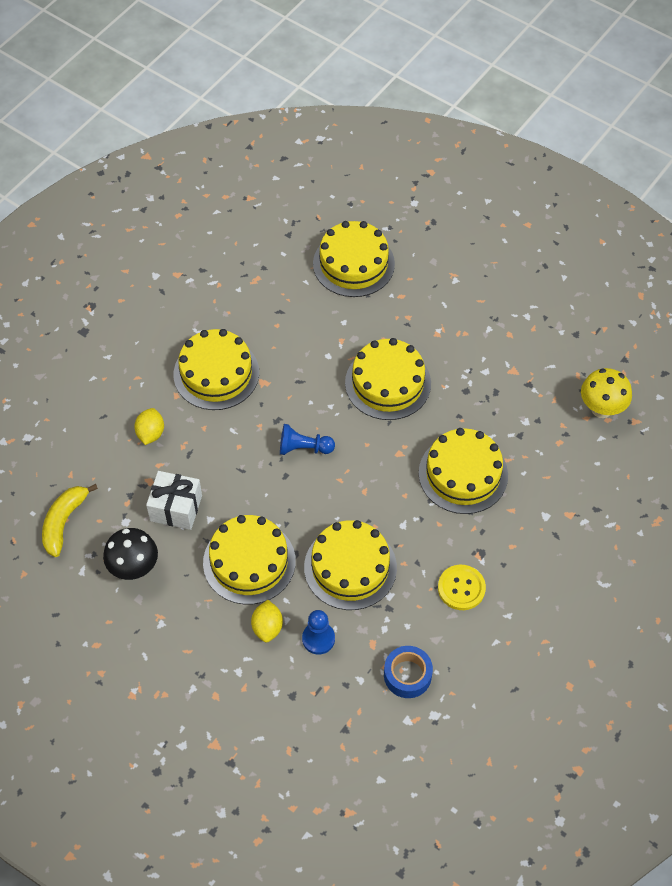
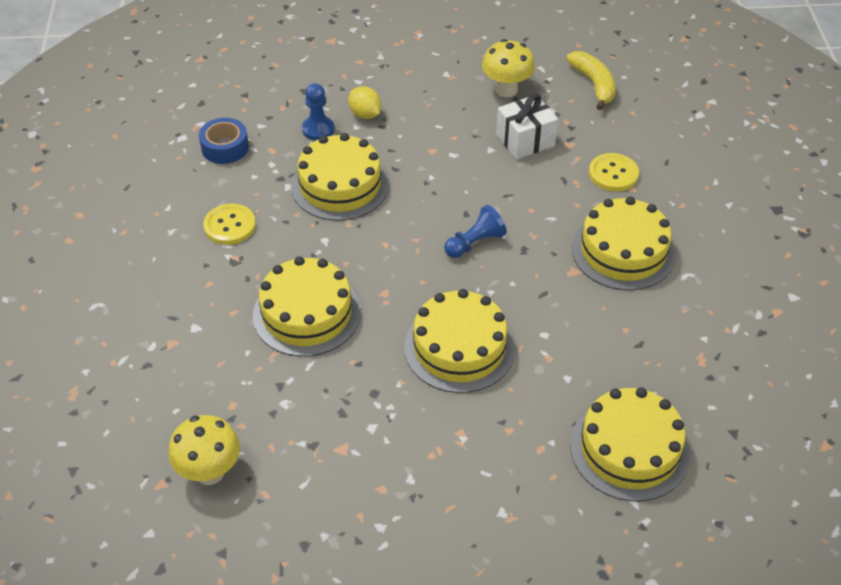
camera: 140 degrees right, 10 degrees down
black mushroom [103,528,158,580] -> yellow mushroom [482,39,535,97]
yellow lemon [134,408,164,445] -> yellow button [589,153,639,191]
yellow cake [203,515,296,605] -> none

